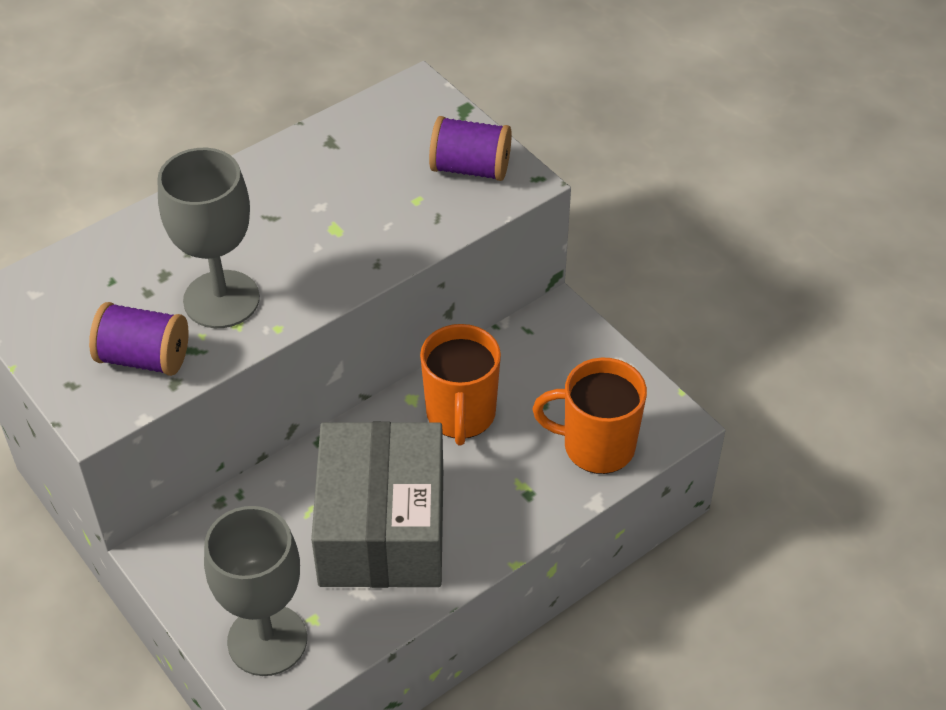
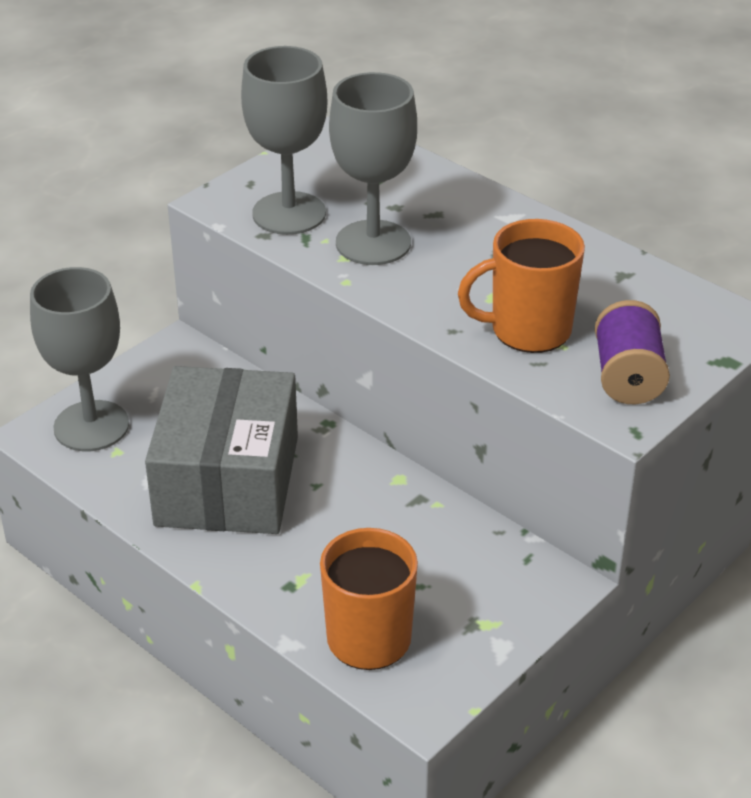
camera: 80 degrees right, 10 degrees down
purple spool [89,302,189,376] -> grey goblet [241,46,328,235]
grey box [311,421,443,588] -> grey box turned 75 degrees counterclockwise [145,366,298,534]
orange mug [420,324,501,445] -> orange mug moved to [458,219,585,353]

